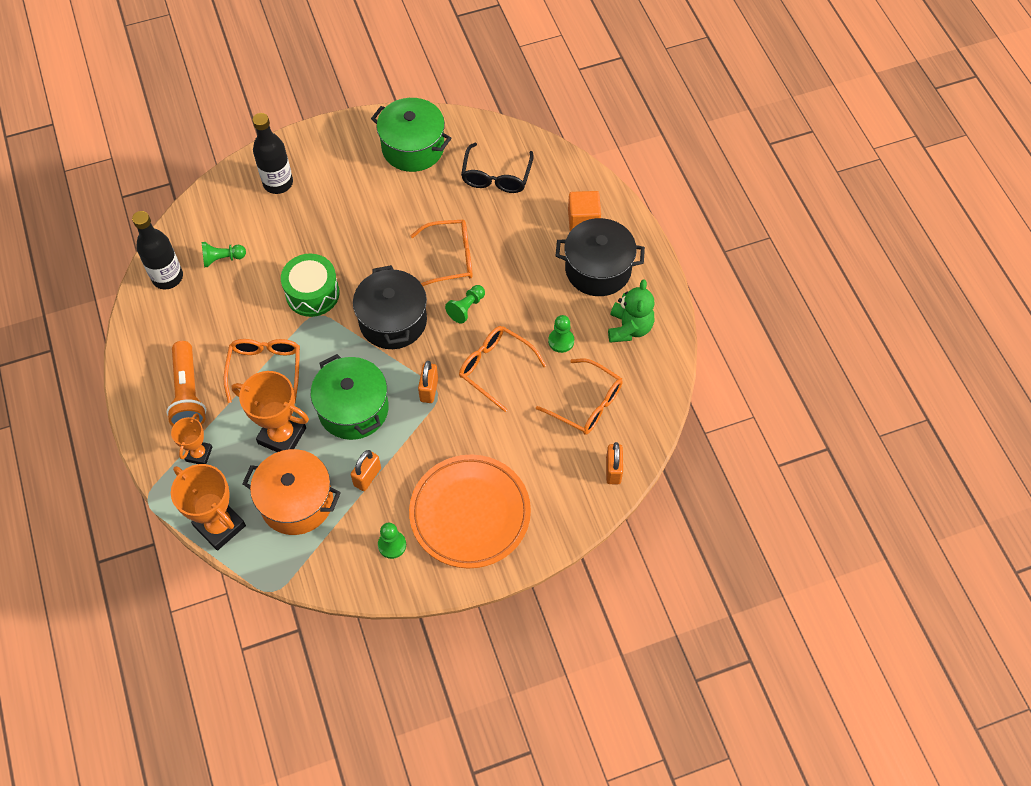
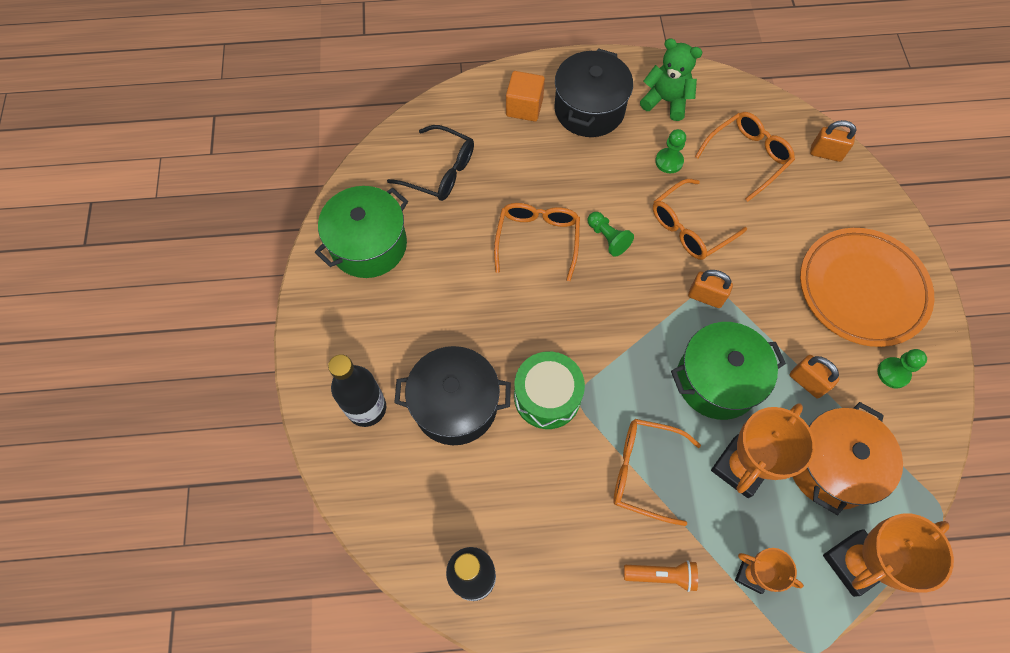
camera: 75 degrees left, 5 degrees up
orange flashlight [167,341,206,426] -> orange flashlight [624,560,698,592], size x0.59
green pawn [202,242,246,267] -> none
black pot [353,265,427,349] -> black pot moved to [394,346,511,445]

